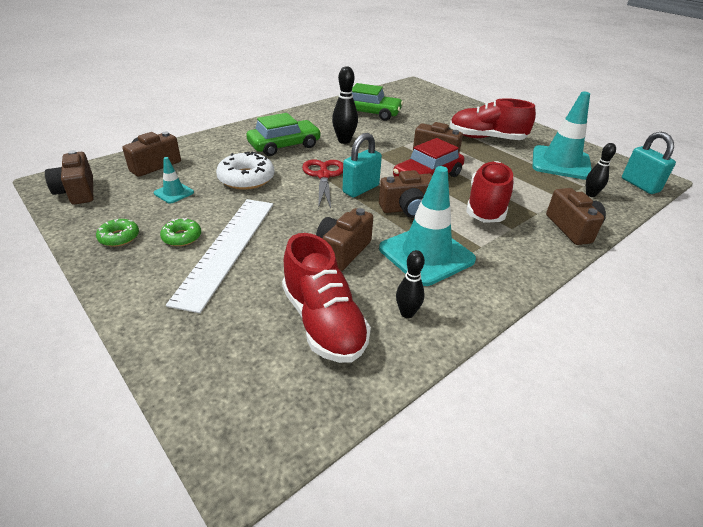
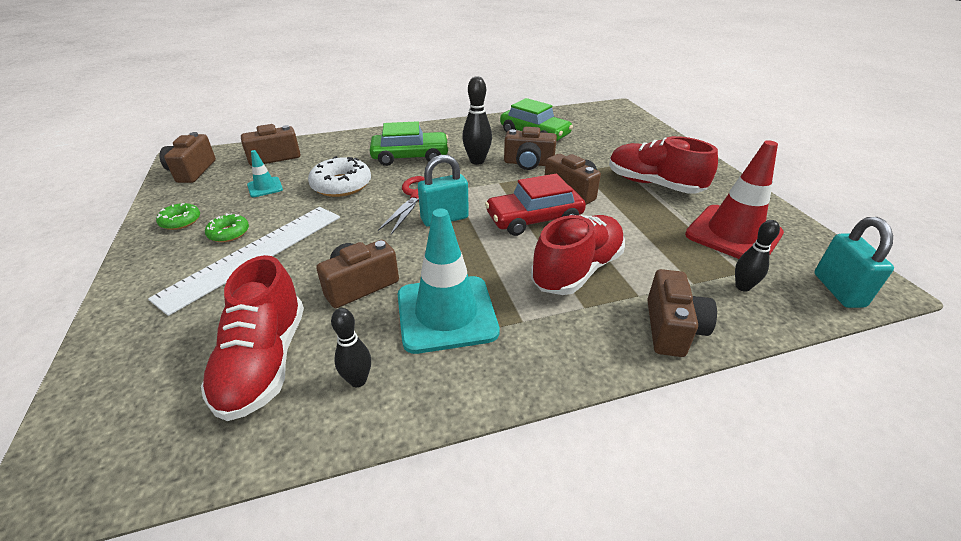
camera: 25 degrees right, 0 degrees up
brown camera [379,170,433,218] -> brown camera moved to [504,127,557,170]
turquoise traffic cone [533,92,592,180] -> red traffic cone [685,140,784,259]

